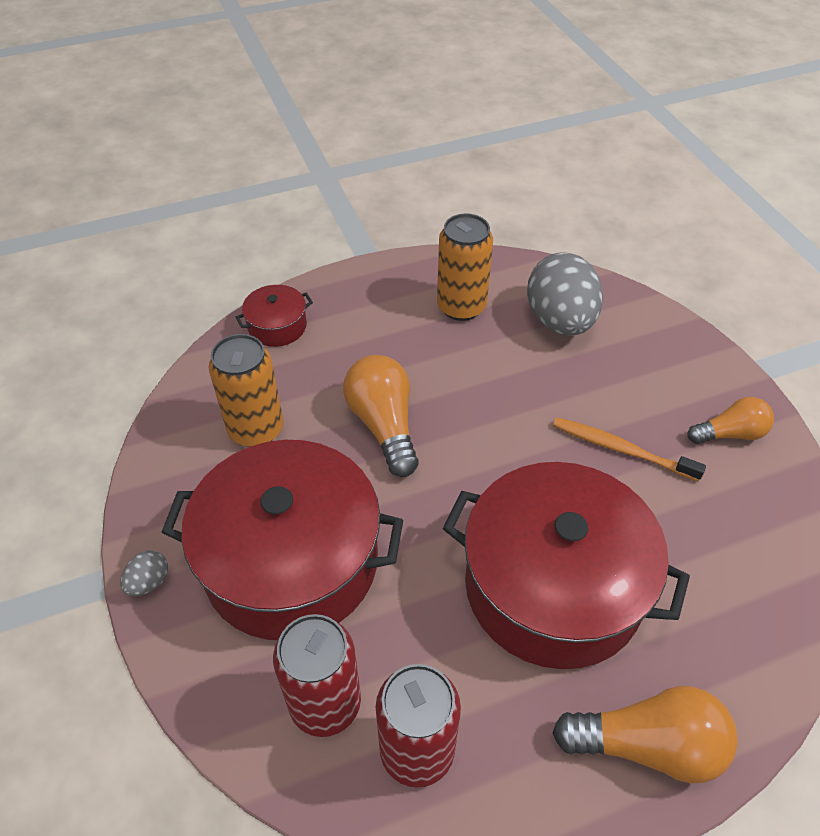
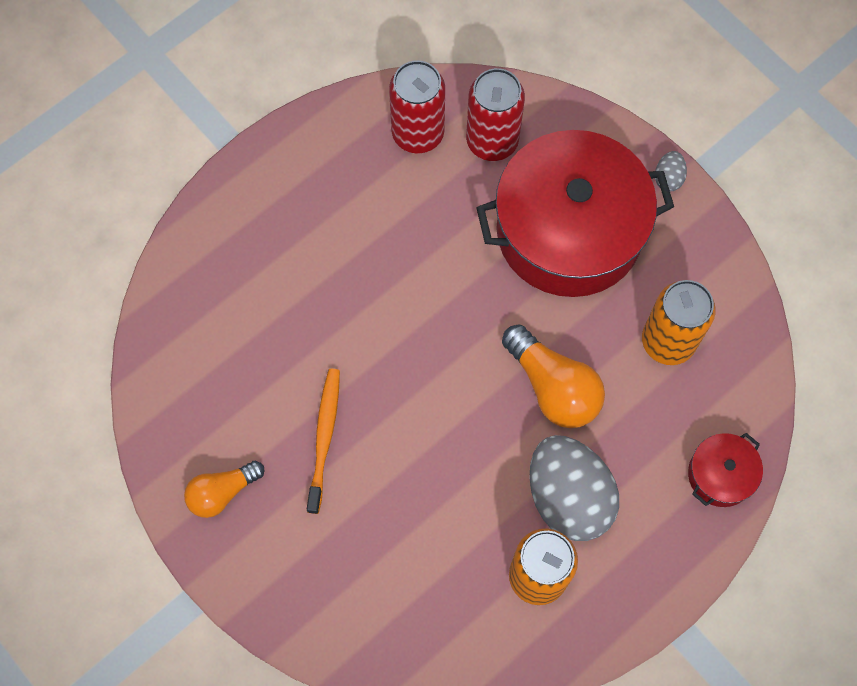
camera: 160 degrees right, 20 degrees up
red pot [443,462,690,669] -> none
grey egg [527,252,603,336] -> grey egg moved to [529,435,619,541]
orange toothbrush [553,417,706,482] -> orange toothbrush turned 90 degrees counterclockwise [307,369,340,514]
orange light bulb [553,686,738,783] -> none

